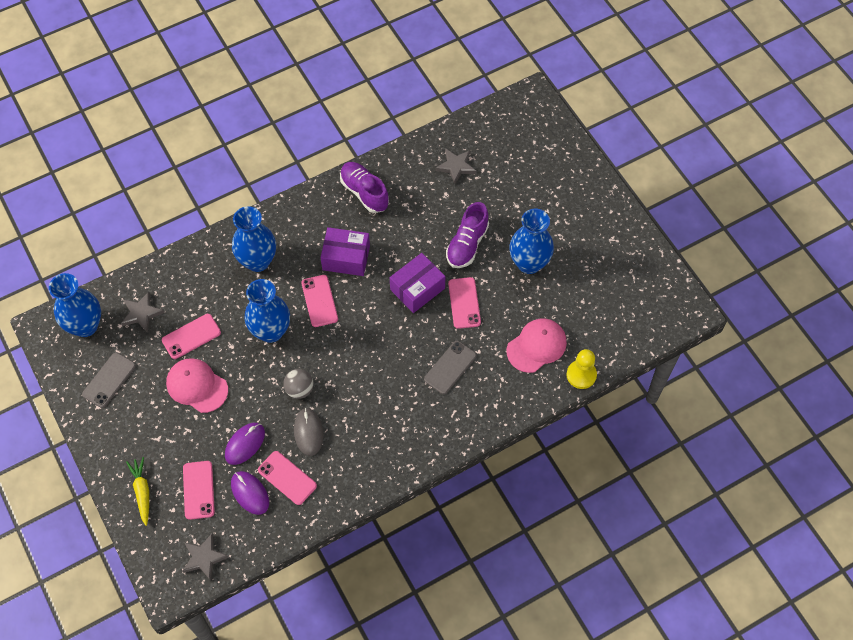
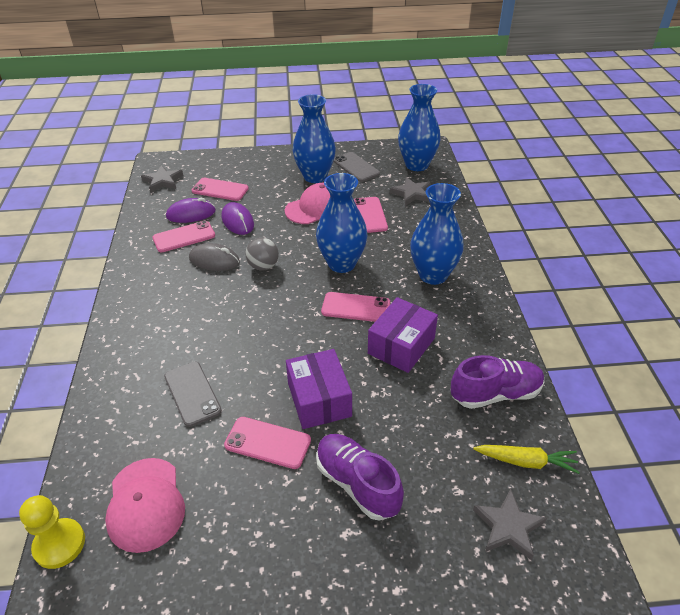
camera: 115 degrees right, 20 degrees down
yellow carrot [126,457,149,526] -> yellow carrot moved to [473,445,580,474]
blue vase [509,208,554,274] -> blue vase moved to [293,94,336,183]

